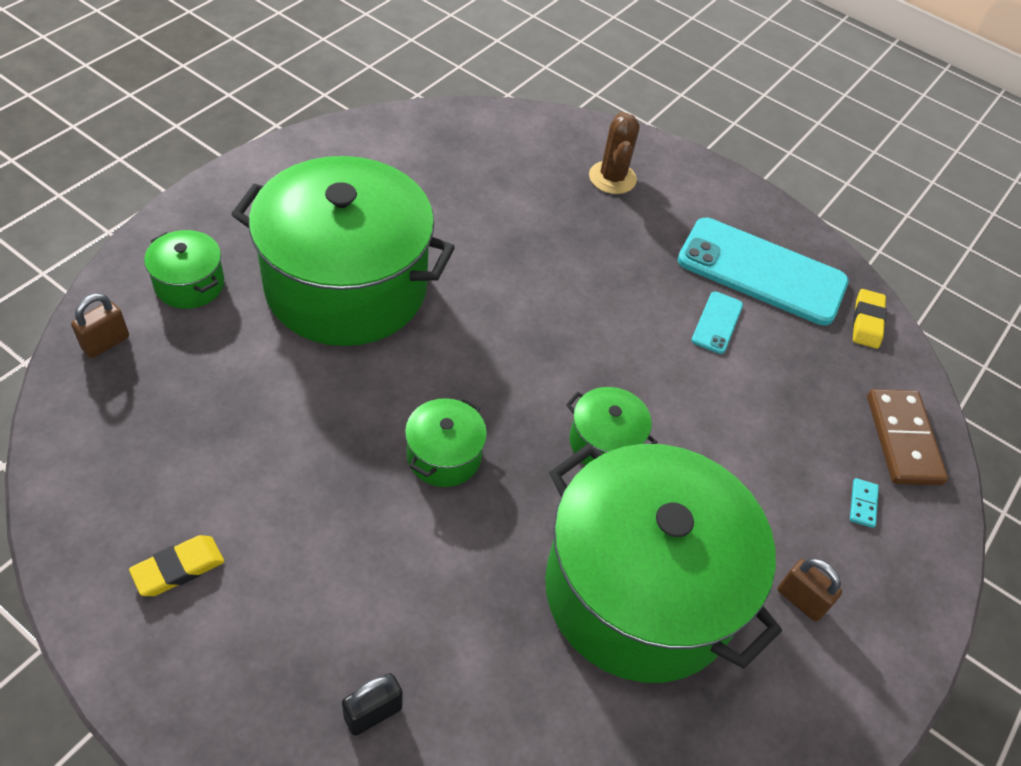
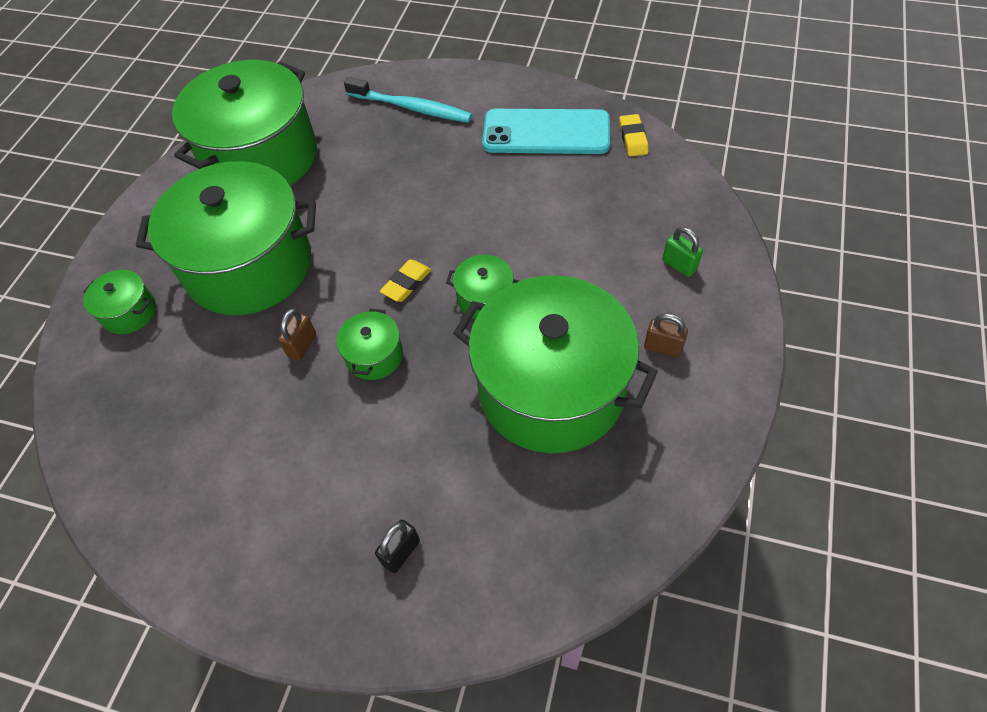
camera: 10 degrees left, 5 degrees up
brown padlock [71,293,129,358] -> brown padlock moved to [278,308,316,361]
yellow eraser [129,535,225,596] -> yellow eraser moved to [380,259,431,302]
brown cactus [589,112,640,194] -> turquoise toothbrush [344,77,472,123]
turquoise phone [692,291,743,354] -> none
turquoise domino [850,478,879,528] -> green padlock [662,227,703,277]
brown domino [867,389,948,485] -> none
none -> green pot [172,60,317,186]

